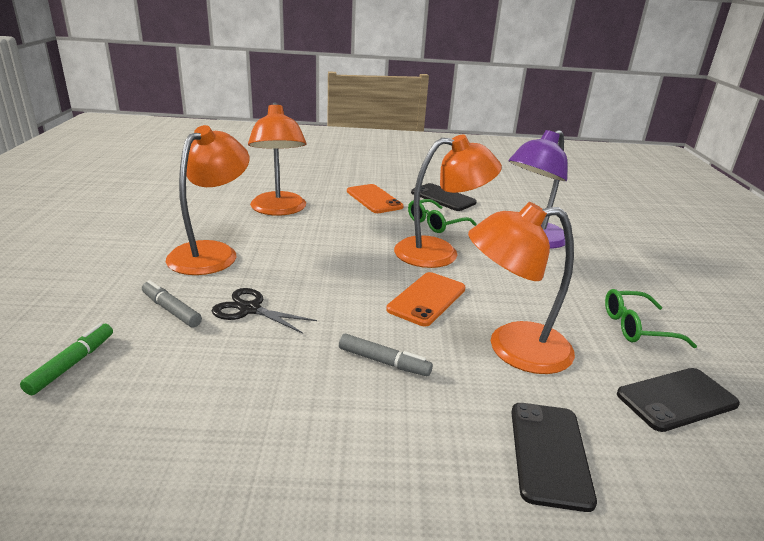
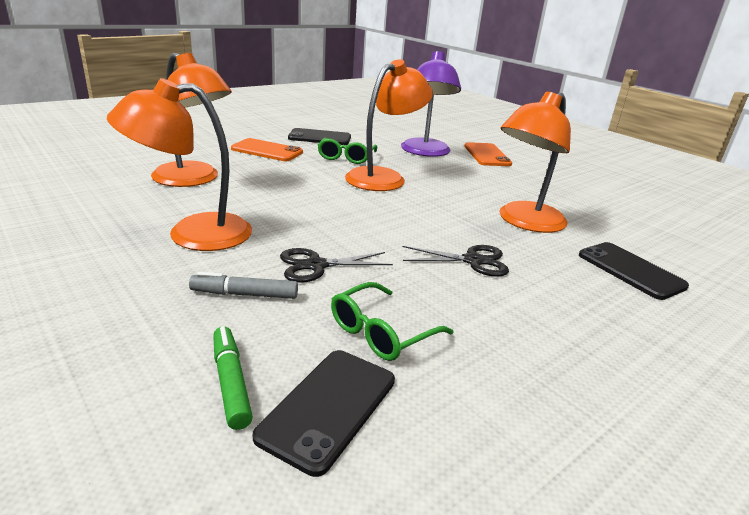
camera: 40 degrees left, 0 degrees up
orange lamp [166,125,250,275] -> orange lamp turned 90 degrees counterclockwise [107,78,252,251]
grey marker [339,334,433,376] -> black scissors [403,245,509,277]
orange phone [386,272,465,326] -> orange phone moved to [464,142,512,166]
green glasses [605,289,697,348] -> green glasses moved to [331,282,453,361]
black phone [617,368,740,432] -> black phone moved to [252,350,395,477]

